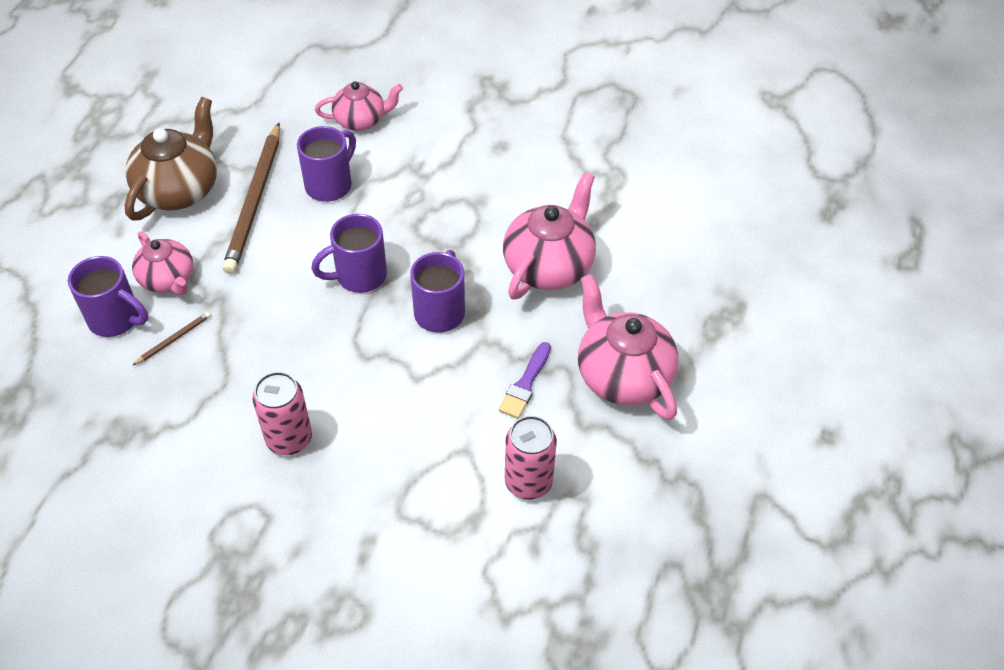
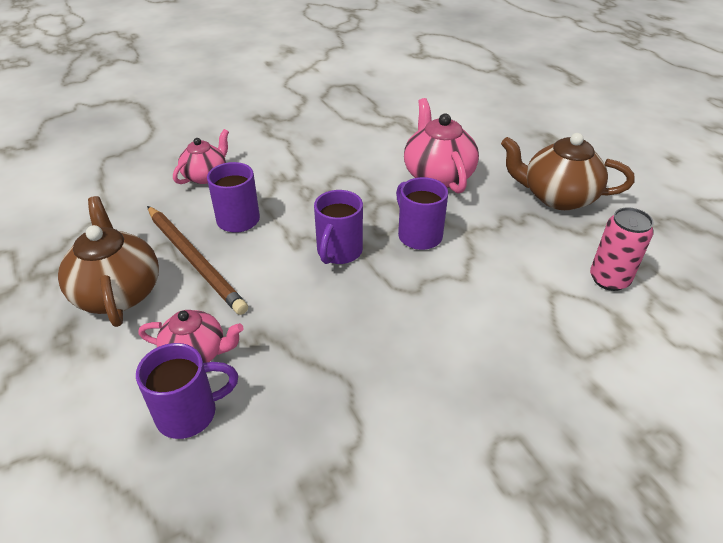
camera: 45 degrees left, 10 degrees down
brown pencil [132,312,211,366] -> none
pink can [252,372,312,455] -> none
purple brush [498,342,551,419] -> none
pink teapot [578,274,679,420] -> brown teapot [501,133,635,210]

